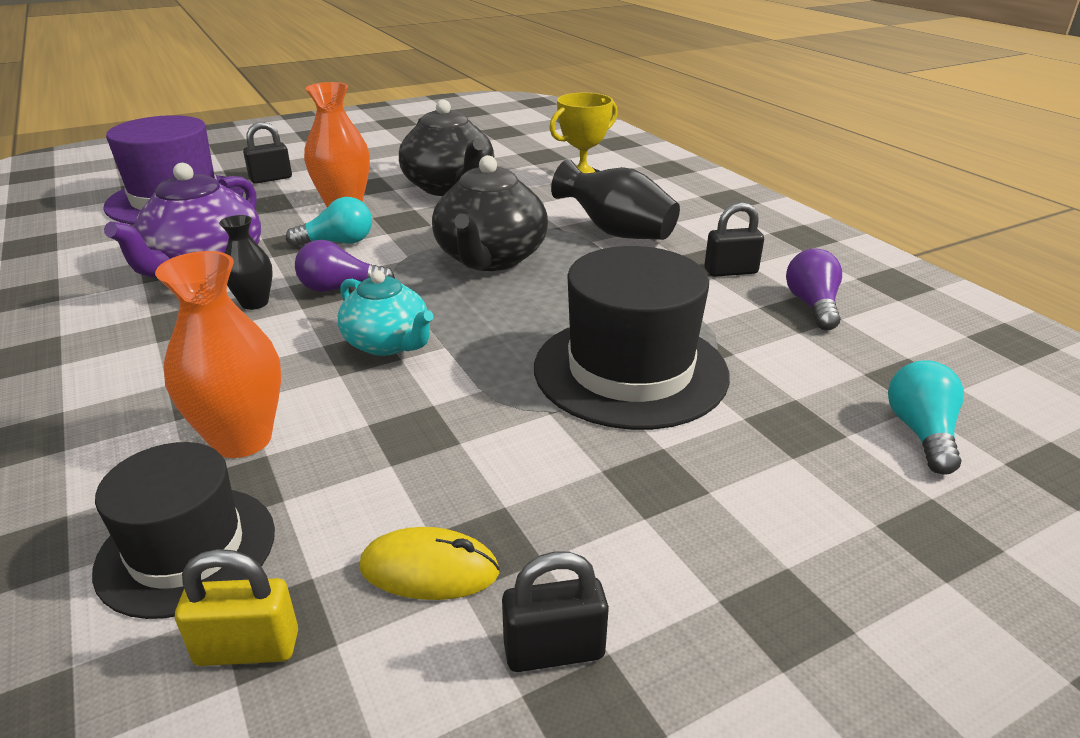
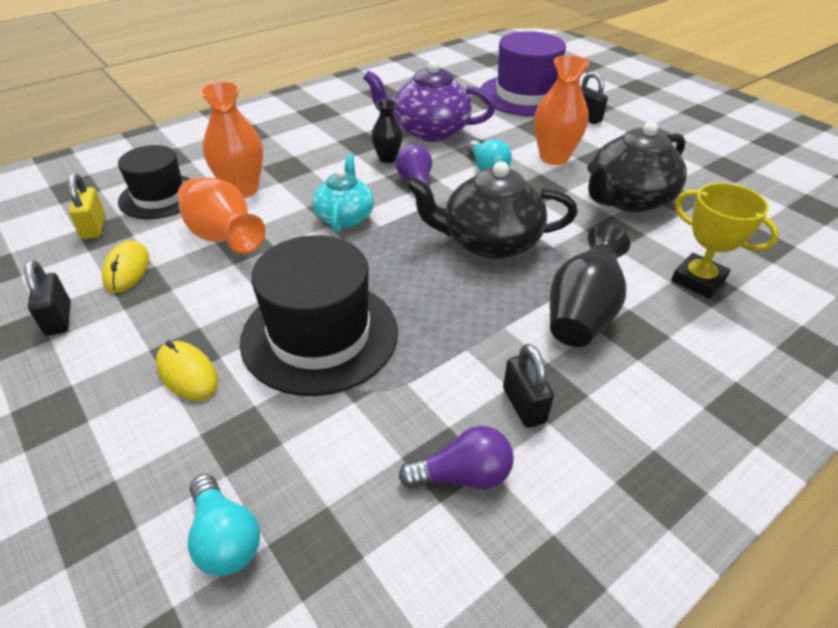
camera: 80 degrees right, 10 degrees up
turquoise teapot [338,270,434,356] -> turquoise teapot turned 150 degrees clockwise [313,154,374,233]
turquoise light bulb [888,360,964,475] -> turquoise light bulb turned 60 degrees clockwise [188,474,260,576]
none -> yellow mouse [156,340,218,401]
none -> orange vase [177,178,265,254]

